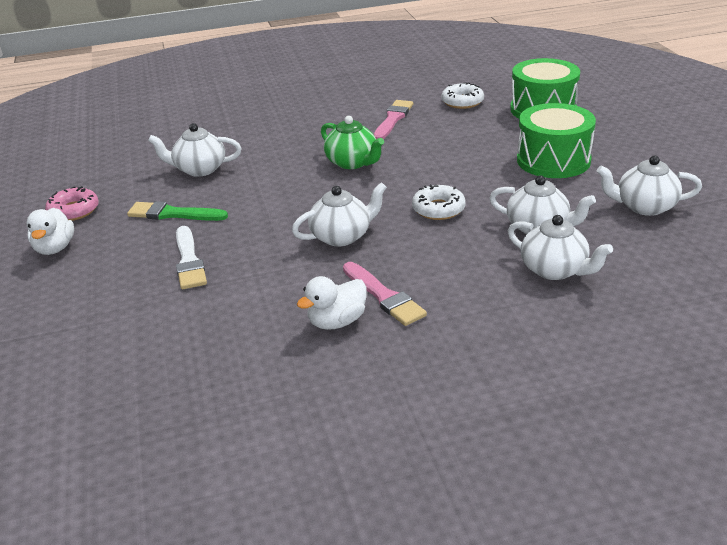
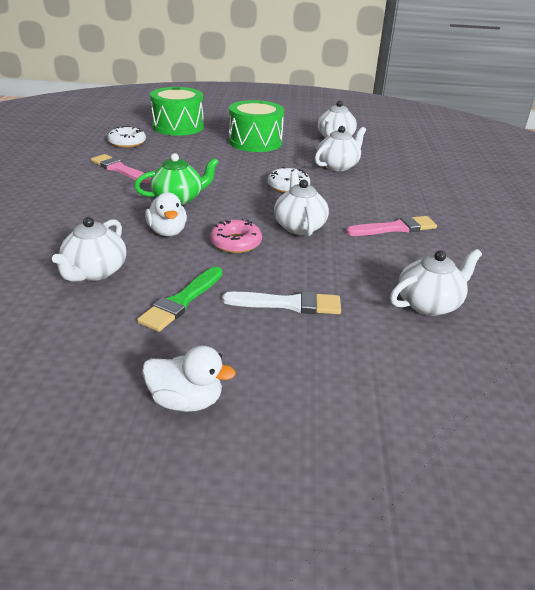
camera: 75 degrees left, 0 degrees up
pink donut [45,186,99,221] -> pink donut moved to [210,218,262,253]
white duck [297,276,367,330] -> white duck moved to [145,192,187,236]
white teapot [508,215,613,280] -> white teapot moved to [390,249,482,316]

